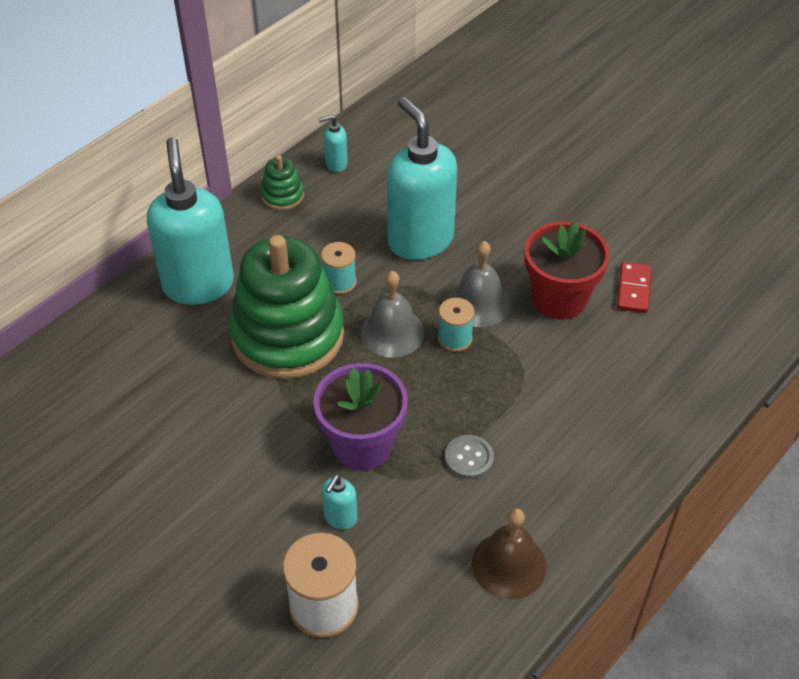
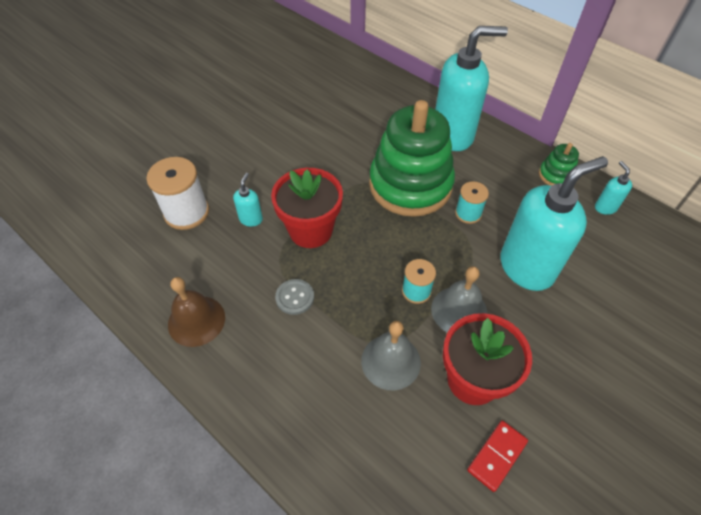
camera: 90 degrees right, 5 degrees up
purple flower pot [313,363,408,470] -> red flower pot [271,168,343,248]
turquoise soap dispenser [322,474,357,529] -> turquoise soap dispenser turned 75 degrees clockwise [233,173,263,227]
grey bell [360,271,424,358] -> grey bell moved to [361,321,421,390]
red domino [617,262,651,313] -> red domino turned 60 degrees counterclockwise [467,421,528,492]

